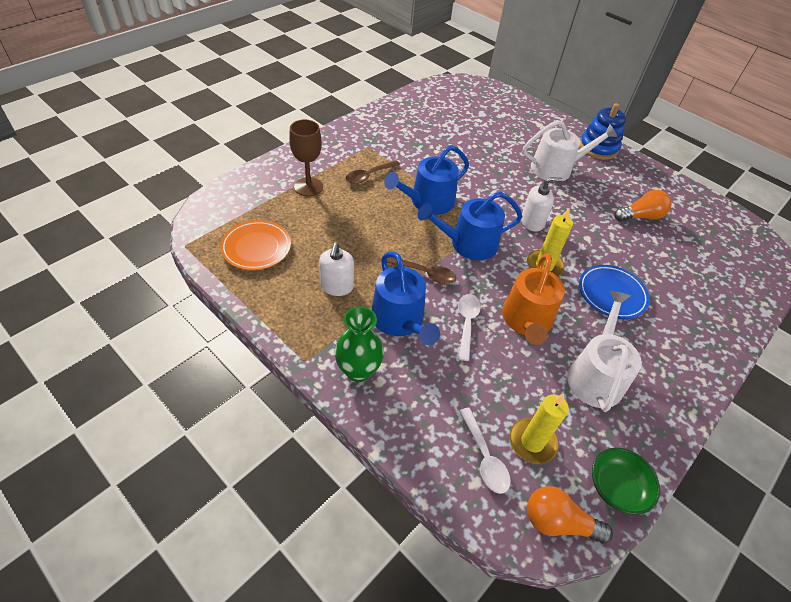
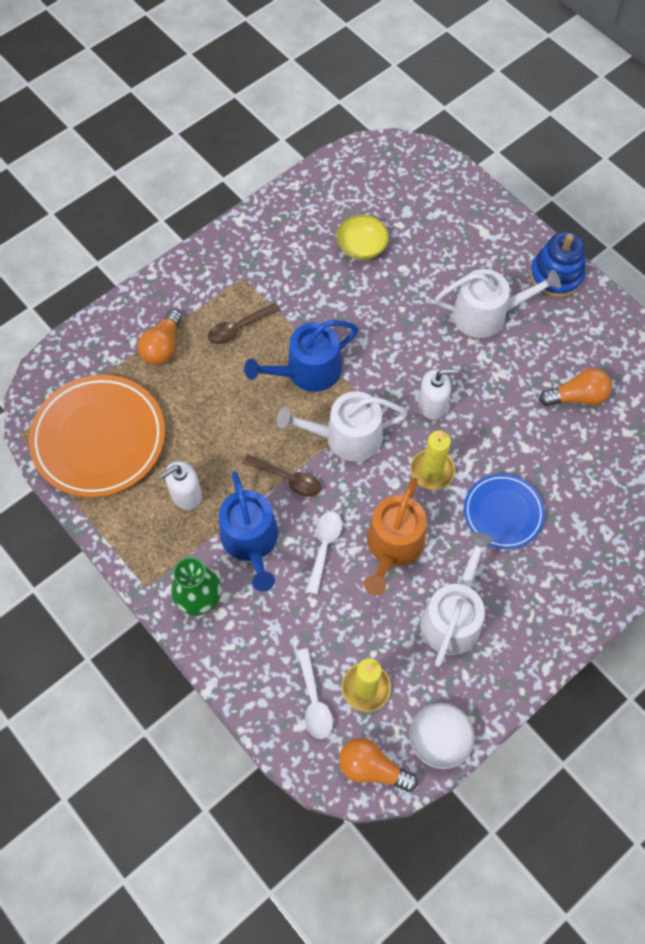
camera: 10 degrees right, 15 degrees up
orange plate [220,220,291,270] -> orange plate [29,375,165,498], size x1.72
brown goblet [289,120,323,197] -> orange light bulb [138,309,182,365]
white soap dispenser [319,242,354,296] -> white soap dispenser turned 45 degrees clockwise [160,461,202,510]
blue watering can [418,192,523,260] -> white watering can [277,391,407,461]
green bowl [592,448,660,515] -> white bowl [409,703,475,769]
none -> yellow bowl [336,215,389,260]

